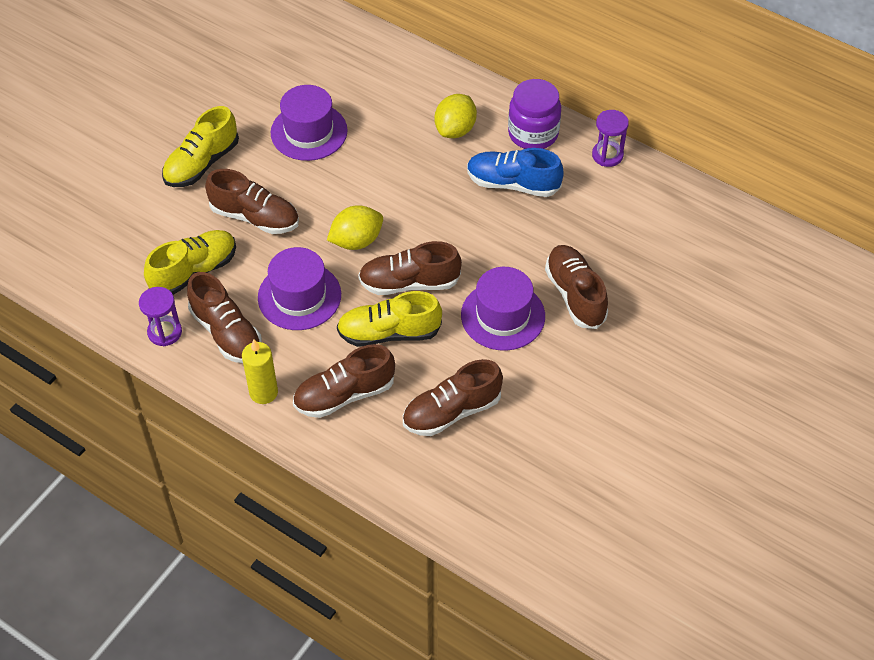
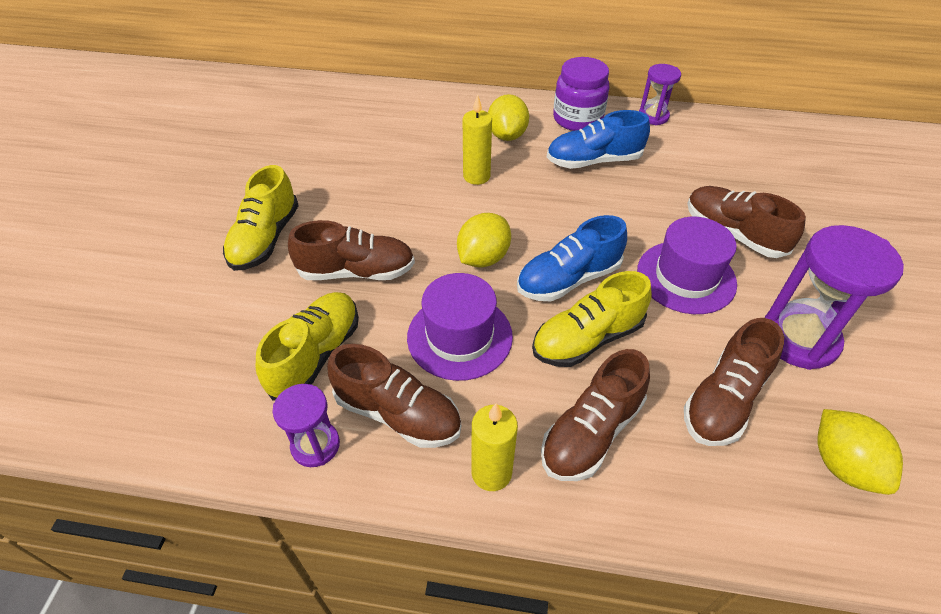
camera: 25 degrees left, 5 degrees down
purple hat [271,85,348,161] -> none
brown shoe [358,241,462,295] -> blue shoe [517,215,627,301]
none -> yellow candle [463,95,492,185]
none -> purple hourglass [764,225,904,370]
none -> yellow lemon [817,409,903,495]

